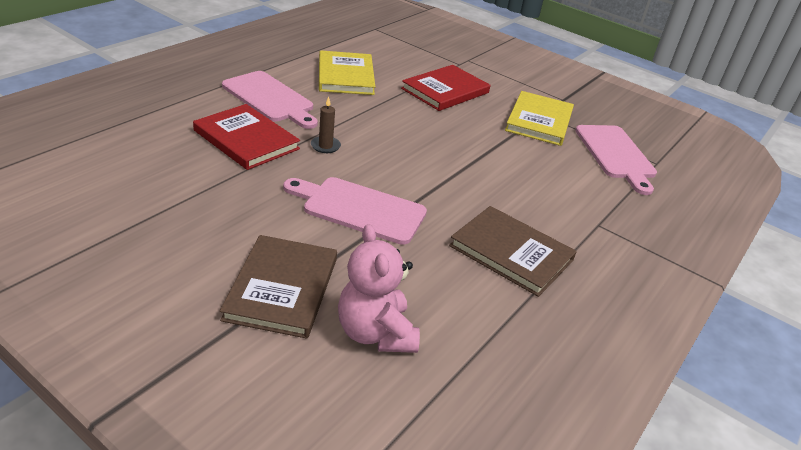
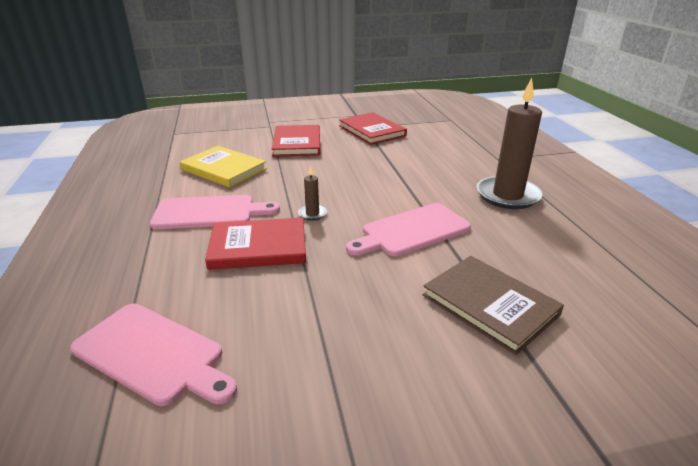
camera: 45 degrees left, 5 degrees down
pink teddy bear [338,224,420,353] -> none
brown book [449,206,577,297] -> brown candle [477,78,543,209]
yellow book [505,91,574,146] -> red book [339,112,407,145]
pink cutting board [575,125,657,195] -> pink cutting board moved to [70,304,237,406]

